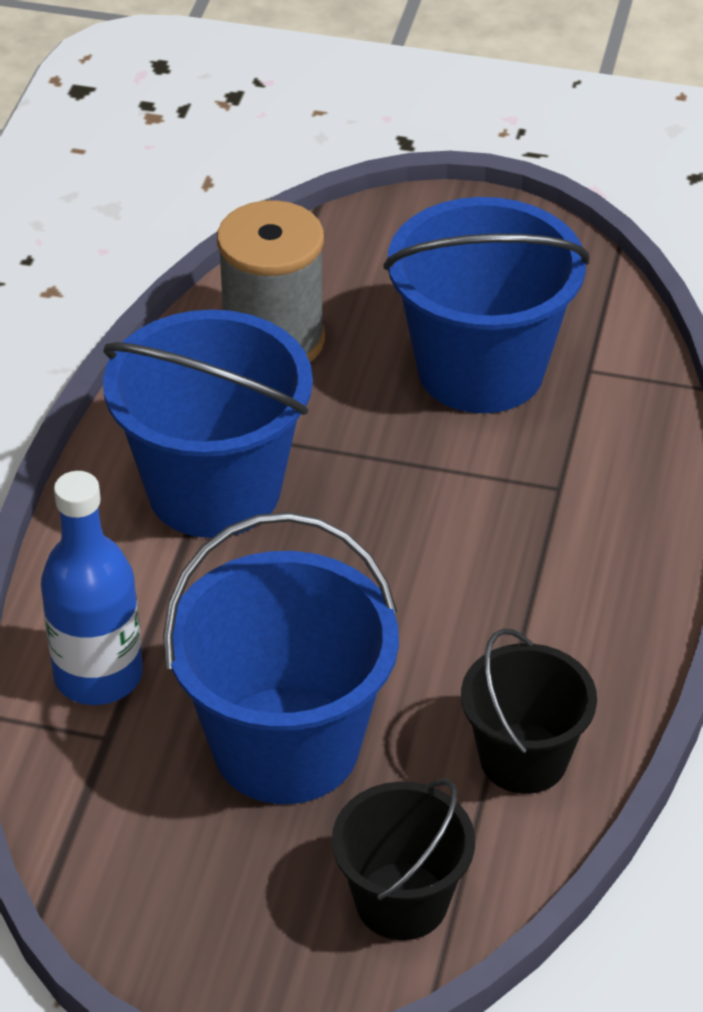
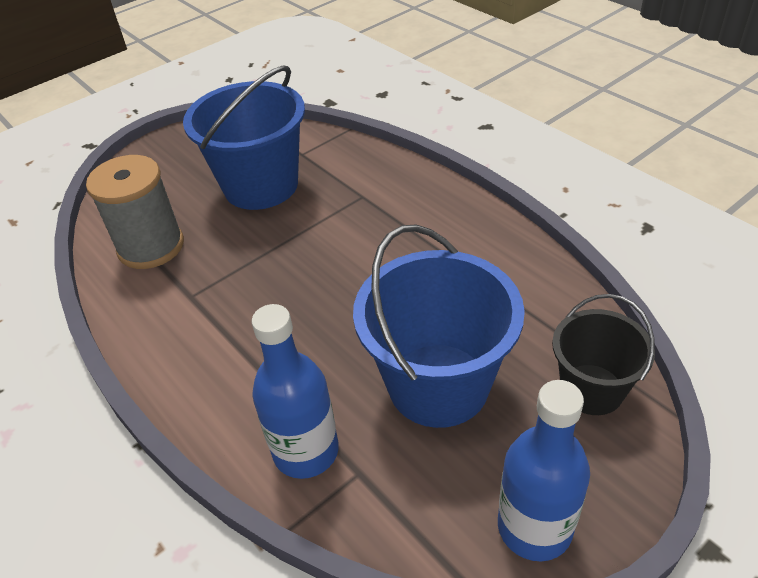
camera: 50 degrees left, 0 degrees up
blue bucket [103,309,313,538] -> none
black bucket [461,629,597,794] -> none
none -> blue bottle [498,380,590,561]

